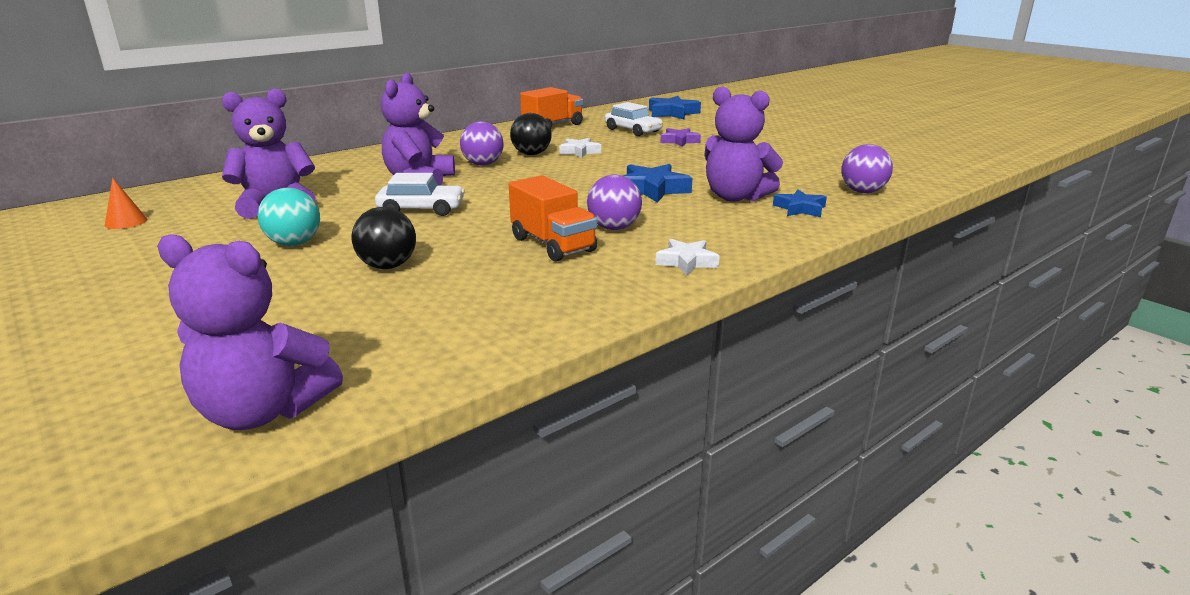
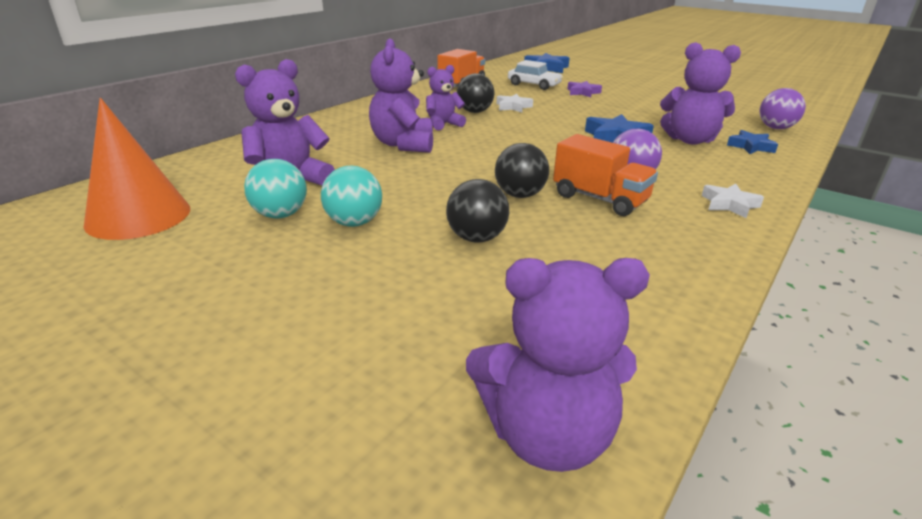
camera: 15 degrees left, 5 degrees up
orange cone [105,178,147,229] -> orange cone [84,98,190,240], size x2.32
white car [375,173,465,216] -> none
purple ball [460,121,504,166] -> purple teddy bear [426,65,466,130]
none -> turquoise ball [244,159,307,219]
none -> black ball [495,143,549,198]

